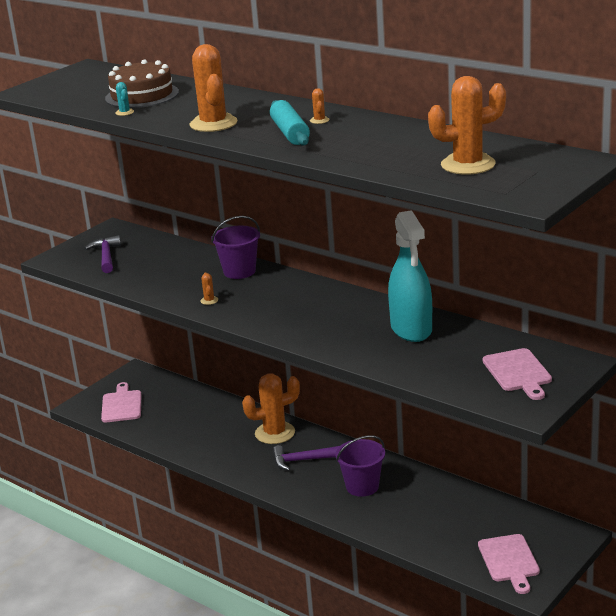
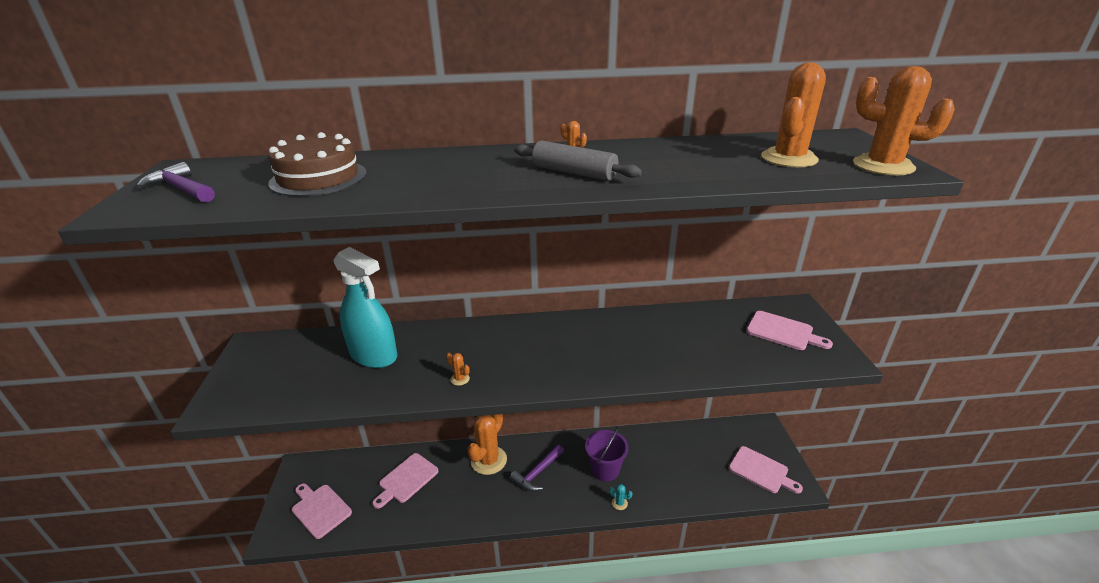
camera: 45 degrees left, 5 degrees up
purple hammer [85,235,121,273] -> purple hammer moved to [137,162,215,202]
turquoise cactus [116,82,134,116] -> turquoise cactus moved to [609,484,633,510]
orange cactus [190,44,238,132] -> orange cactus moved to [853,66,955,176]
purple bucket [211,216,260,279] -> none
turquoise rolling pin [270,100,310,145] -> grey rolling pin [514,140,642,181]
turquoise spray bottle [388,210,432,342] -> turquoise spray bottle moved to [334,247,397,368]
none -> pink cutting board [372,453,438,509]

